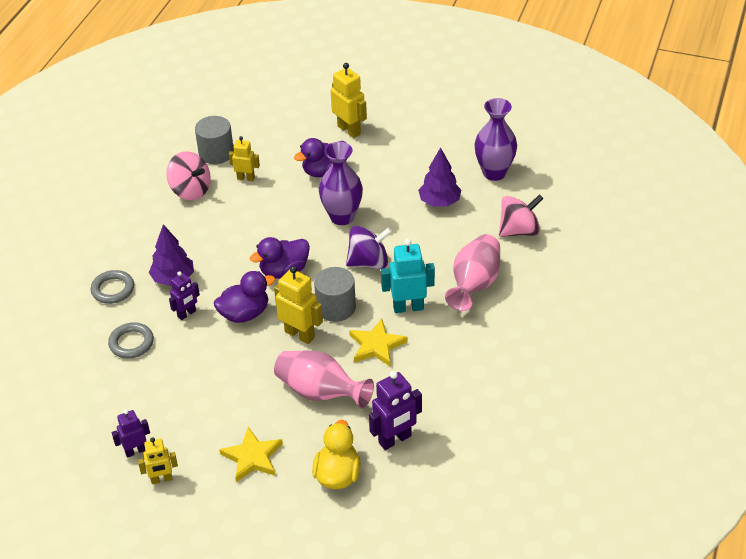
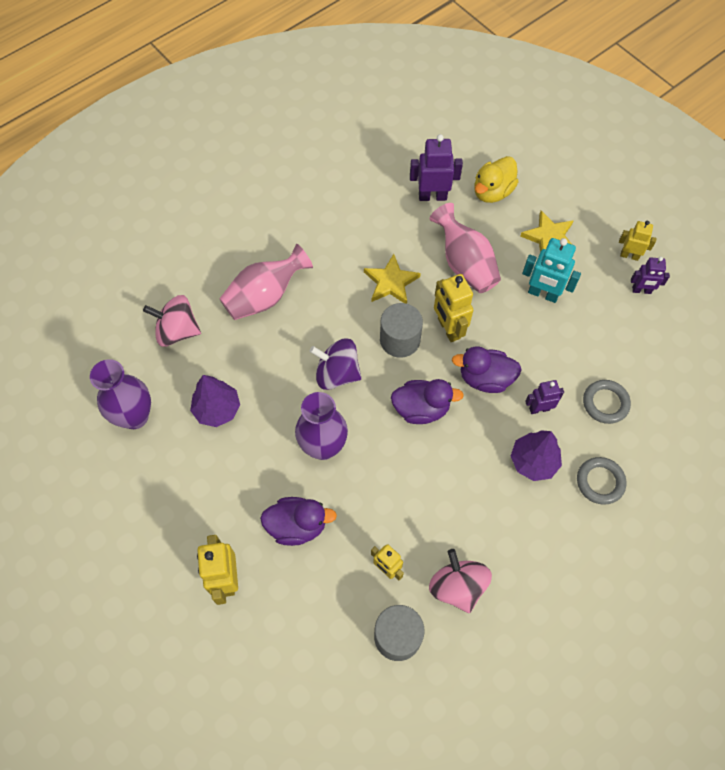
camera: 150 degrees left, 20 degrees up
turquoise robot [381,239,435,313] -> turquoise robot moved to [522,238,581,303]

